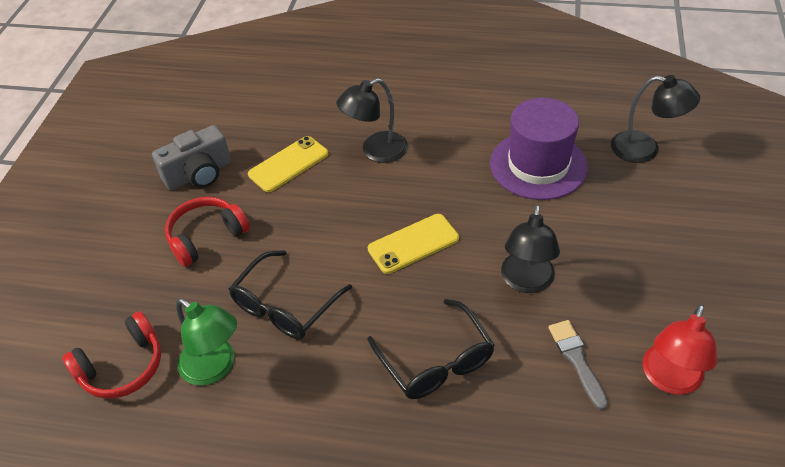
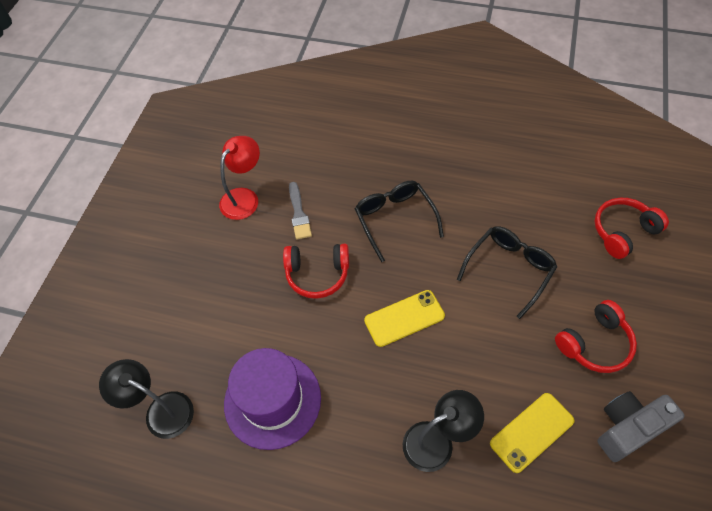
camera: 175 degrees left, 10 degrees up
green lamp [176,298,237,385] -> none
black lamp [501,204,560,293] -> red headphones [283,244,349,299]

